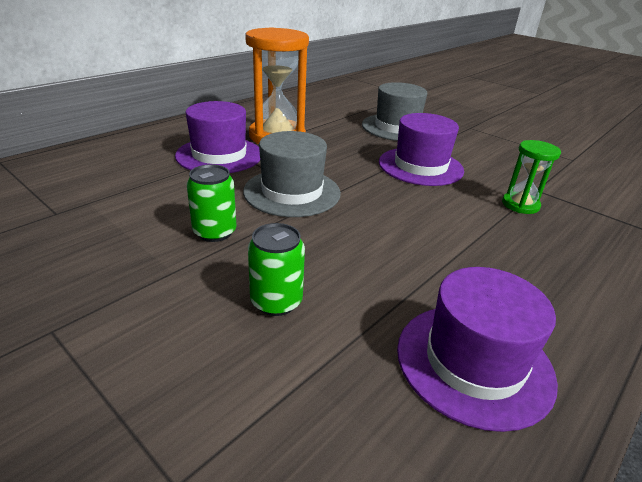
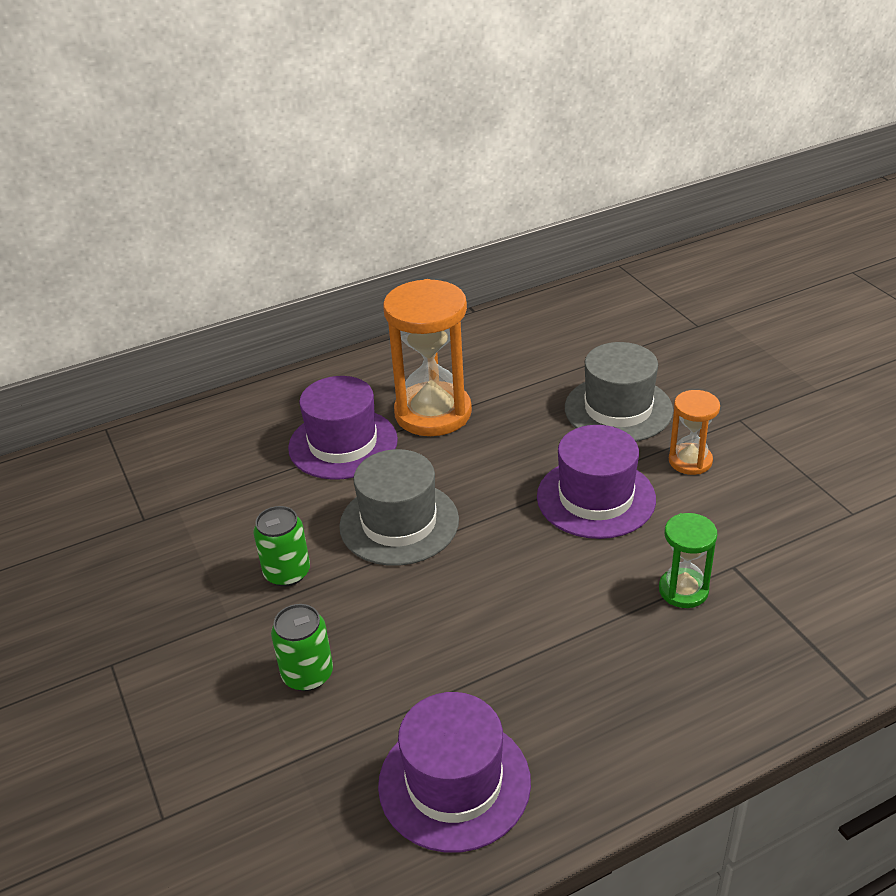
camera: 25 degrees right, 5 degrees up
none -> orange hourglass [669,390,720,475]

